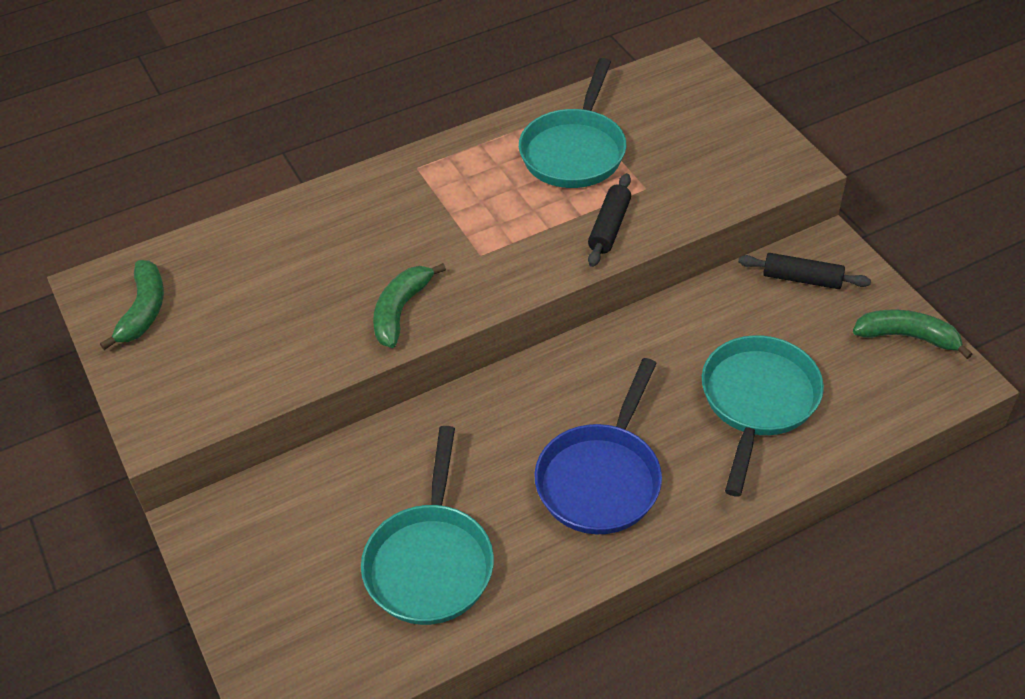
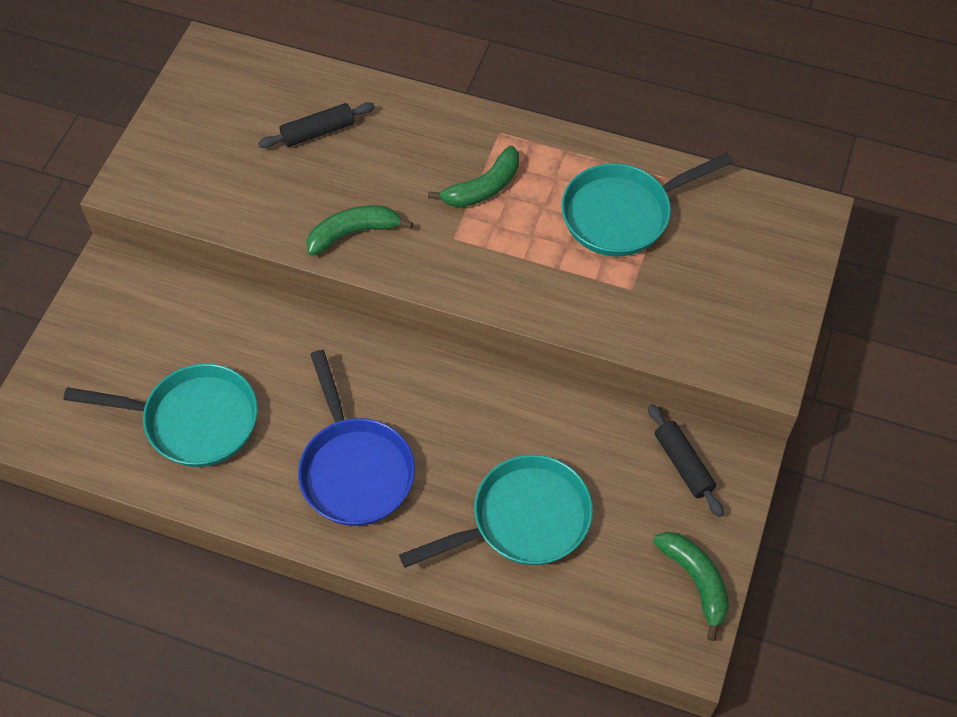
camera: 45 degrees right, 10 degrees up
green banana [100,260,164,350] -> green banana moved to [428,145,519,207]
turquoise pan [361,426,494,625] -> turquoise pan turned 135 degrees counterclockwise [64,364,258,467]
blue pan [534,358,662,534] -> blue pan turned 90 degrees counterclockwise [298,350,415,526]
black rolling pin [588,173,631,267] -> black rolling pin moved to [258,102,375,148]

